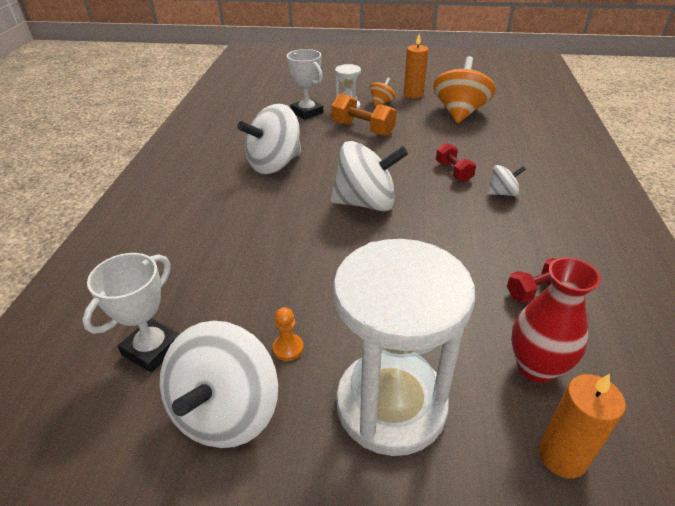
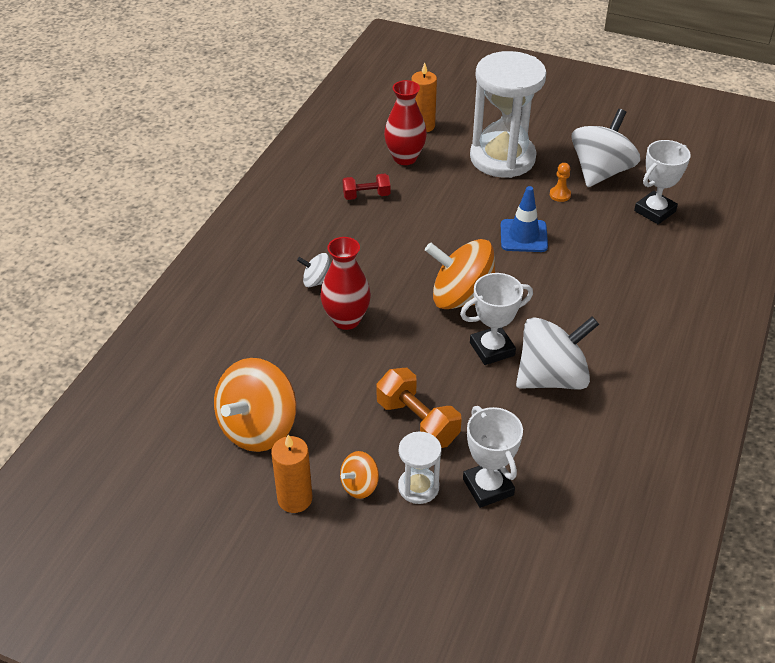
camera: 165 degrees left, 5 degrees up
white spinning top [330,141,408,211] -> orange spinning top [425,239,495,309]
red dumbbell [436,142,476,182] -> red vase [320,237,371,330]
none -> white trophy [460,273,533,365]
none -> blue traffic cone [501,186,548,252]

